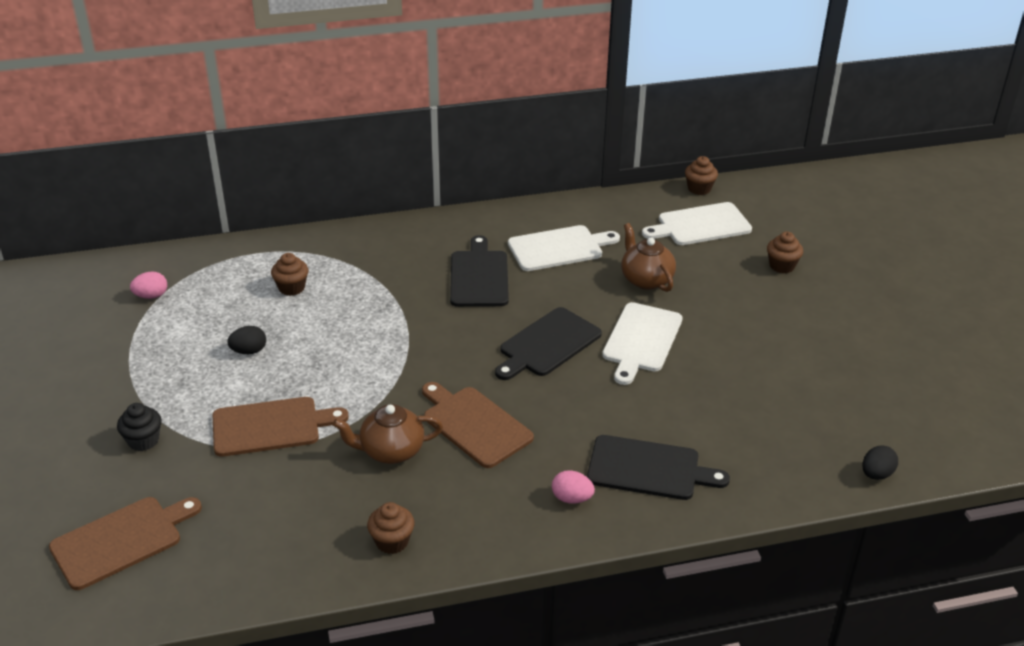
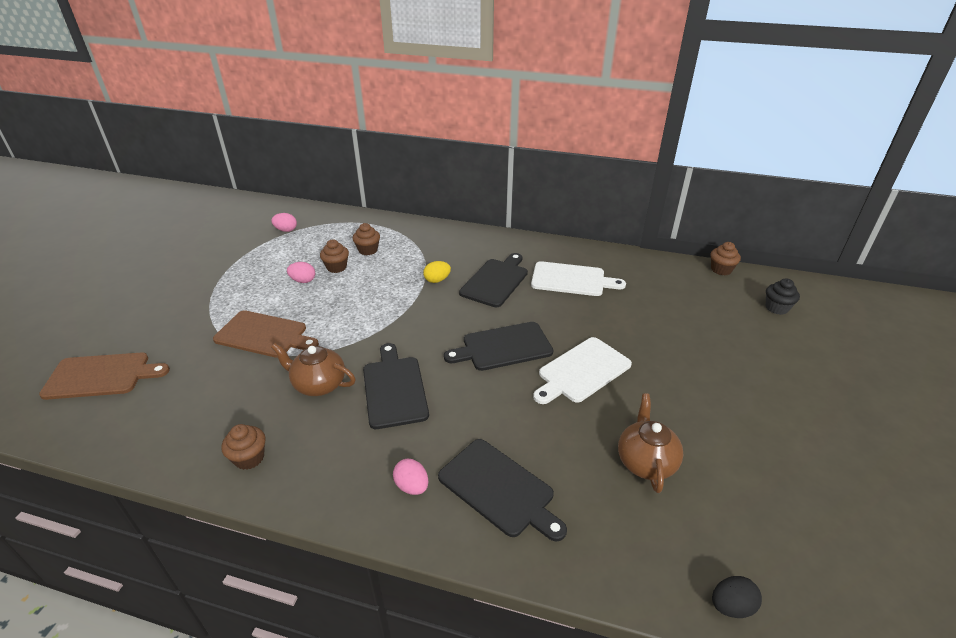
camera: 30 degrees right, 0 degrees up
black cupcake [117,403,161,451] -> black cupcake moved to [766,278,800,315]
black egg [227,326,266,354] -> pink egg [287,262,315,283]
brown cutting board [422,382,534,468] -> black cutting board [363,343,429,429]
brown teapot [621,223,676,292] -> brown teapot moved to [618,393,684,493]
white cutting board [642,202,752,245] -> none
brown cupcake [767,232,803,273] -> brown cupcake moved to [320,239,349,273]
none -> yellow egg [423,261,451,283]

